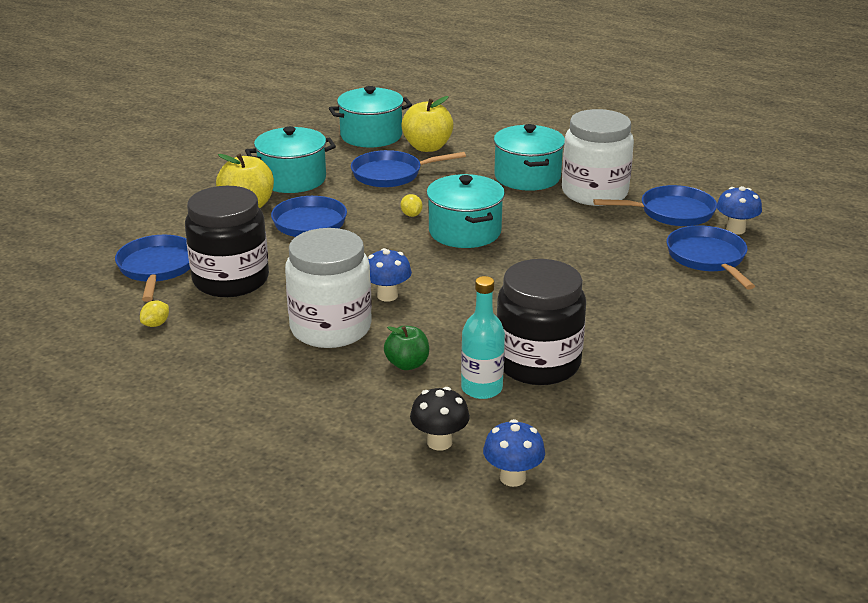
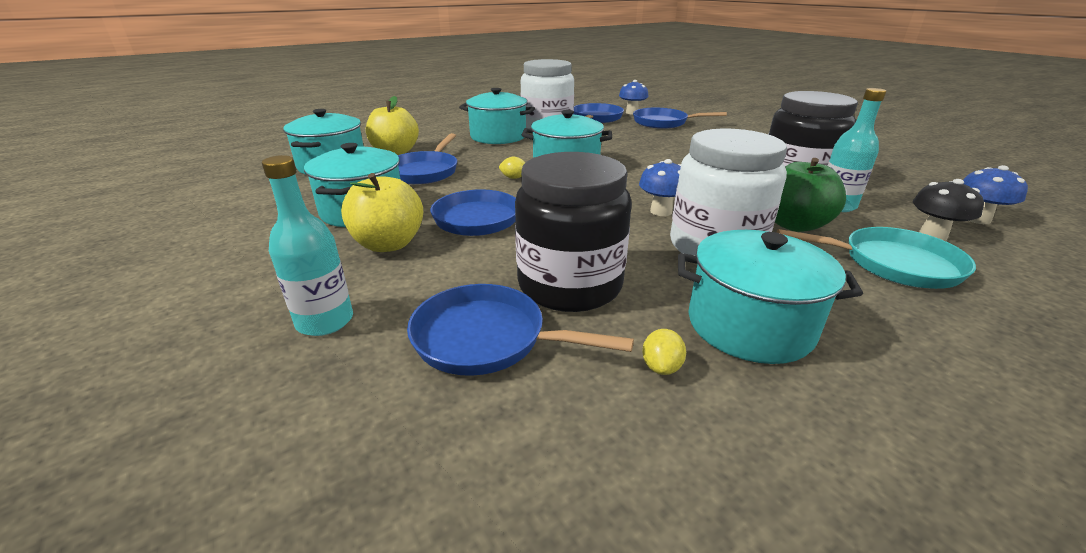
camera: 65 degrees left, 0 degrees up
yellow lemon [140,300,169,327] -> yellow lemon turned 45 degrees clockwise [642,329,686,375]
green apple [384,326,429,370] -> green apple [775,158,846,232], size x1.57
none -> turquoise bottle [262,155,353,336]
none -> turquoise pot [678,230,863,364]
none -> turquoise pan [777,227,976,289]

